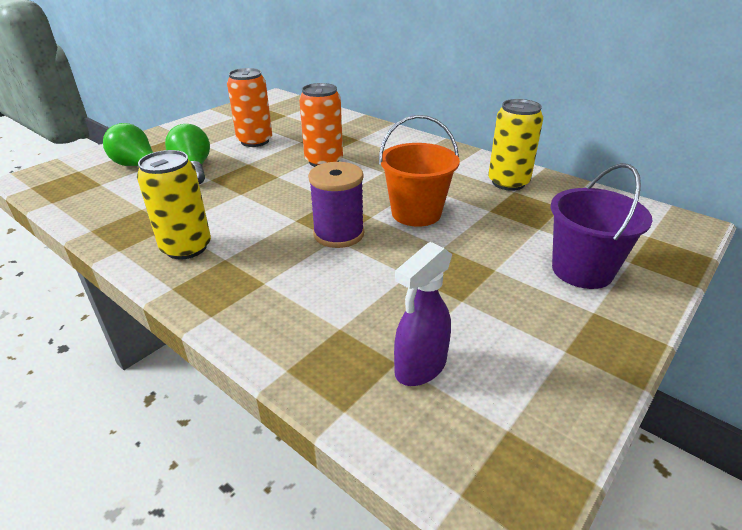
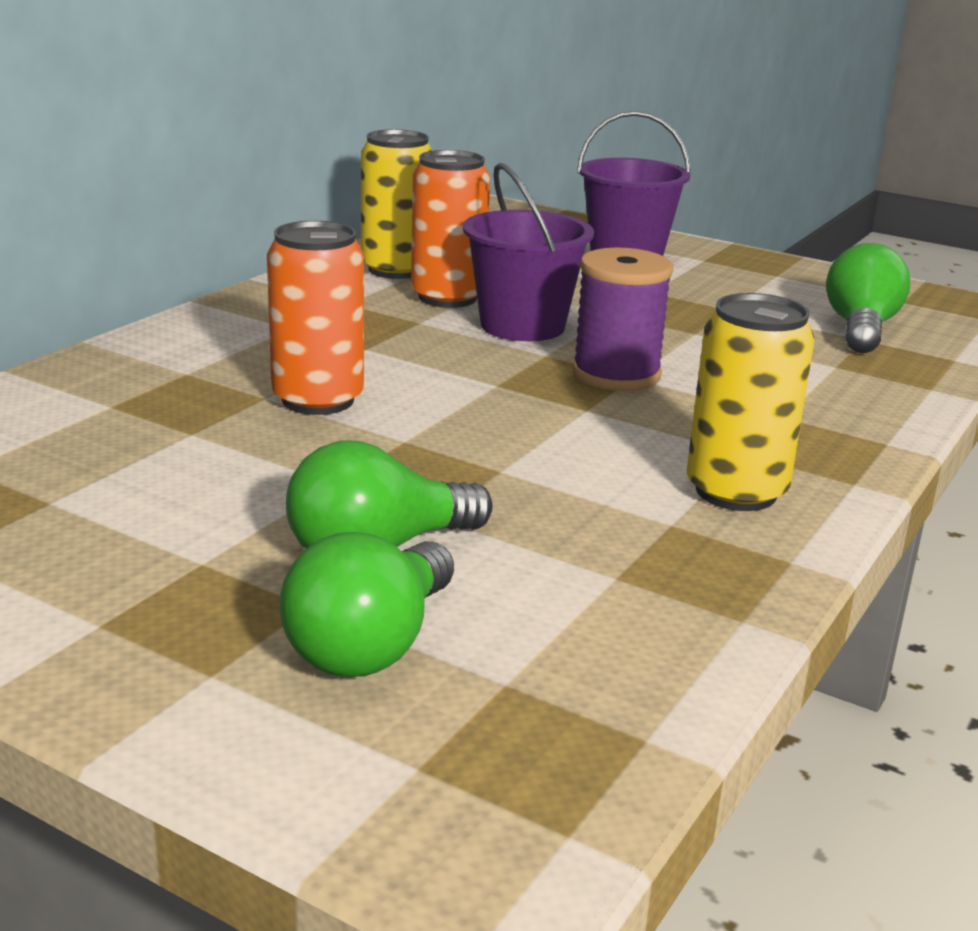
camera: 100 degrees left, 10 degrees down
orange can [227,68,272,147] -> orange can moved to [411,150,490,308]
orange bucket [379,115,460,227] -> purple bucket [463,163,594,341]
purple spray bottle [394,242,452,386] -> green light bulb [826,243,910,353]

